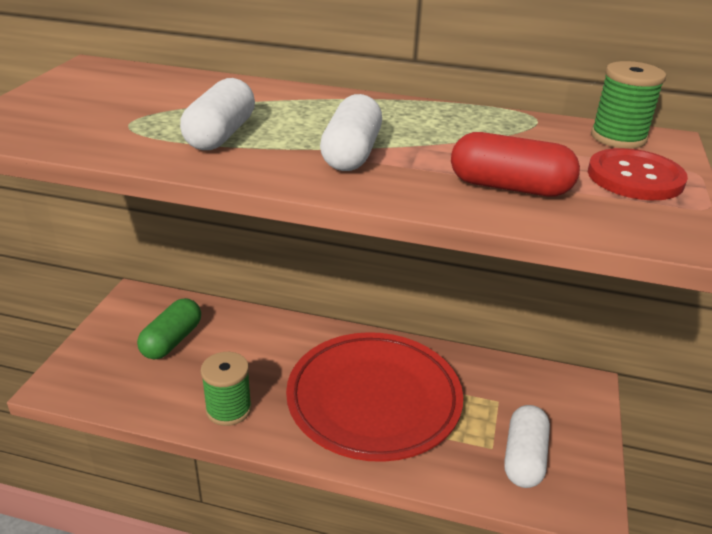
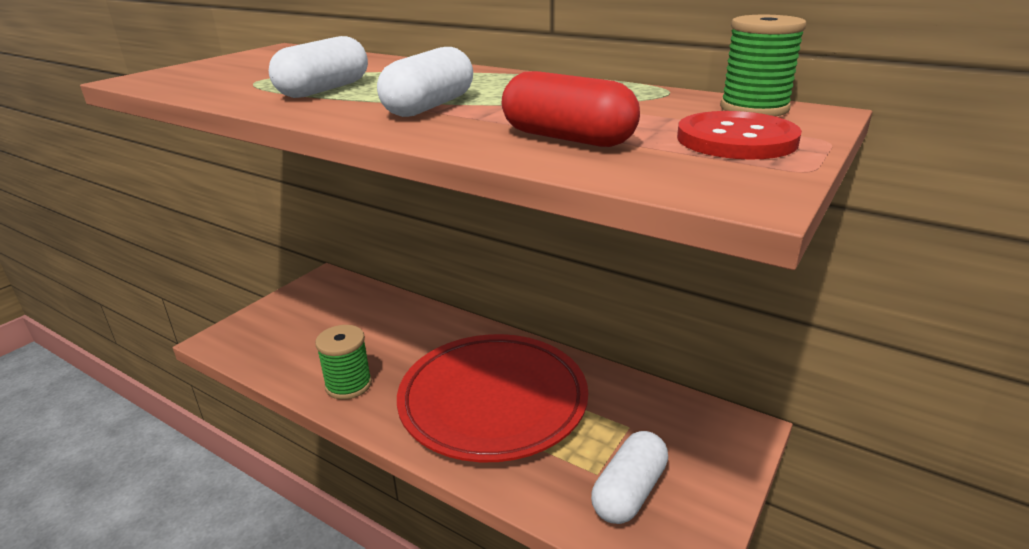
camera: 20 degrees right, 5 degrees down
green capsule [137,298,201,359] -> none

